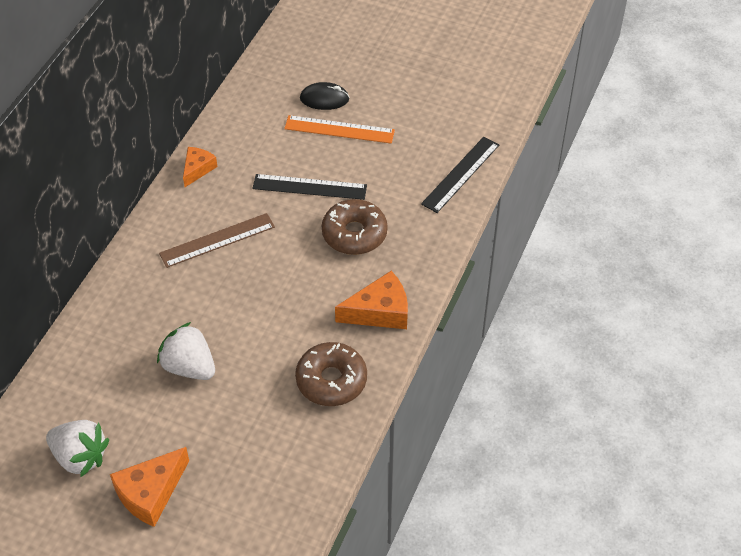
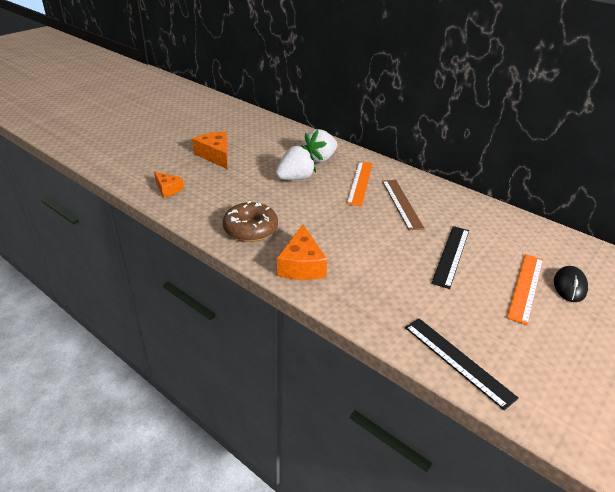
camera: 105 degrees right, 15 degrees down
white strawberry [46,420,109,478] -> white strawberry moved to [304,129,337,163]
orange cheese [183,147,217,187] -> orange cheese moved to [154,171,184,198]
brown donut [322,199,388,255] -> none
none -> orange ruler [347,161,373,206]

